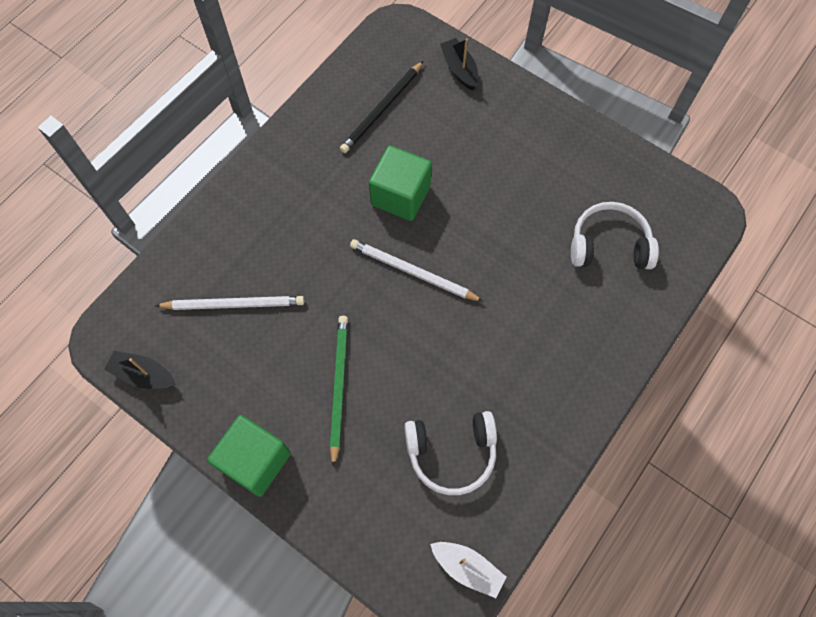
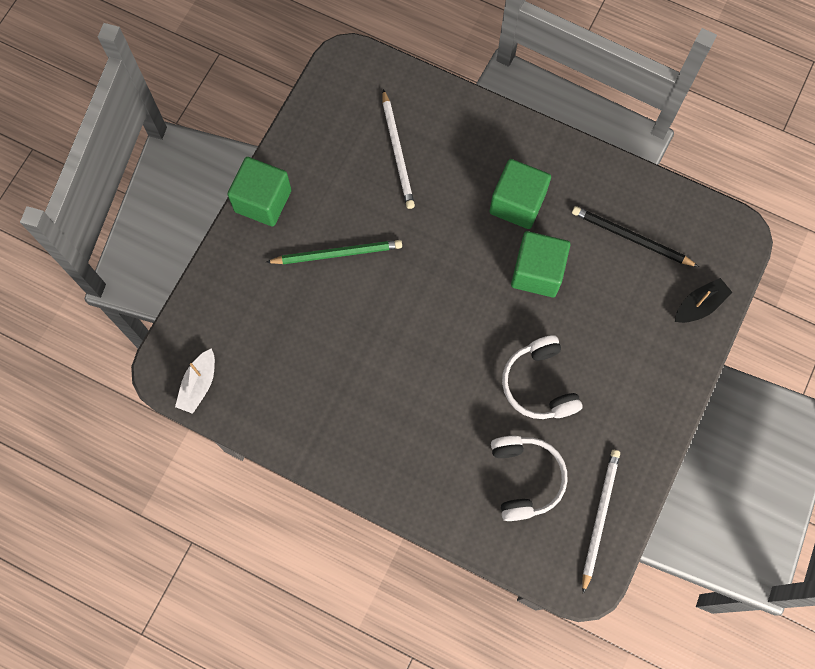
camera: 80 degrees right, 5 degrees up
black boat [104,351,176,389] -> none
white pencil [350,239,484,302] -> white pencil moved to [582,450,620,594]
white headphones [404,411,497,495] -> white headphones moved to [502,335,582,419]
none -> green cube [489,159,551,229]

